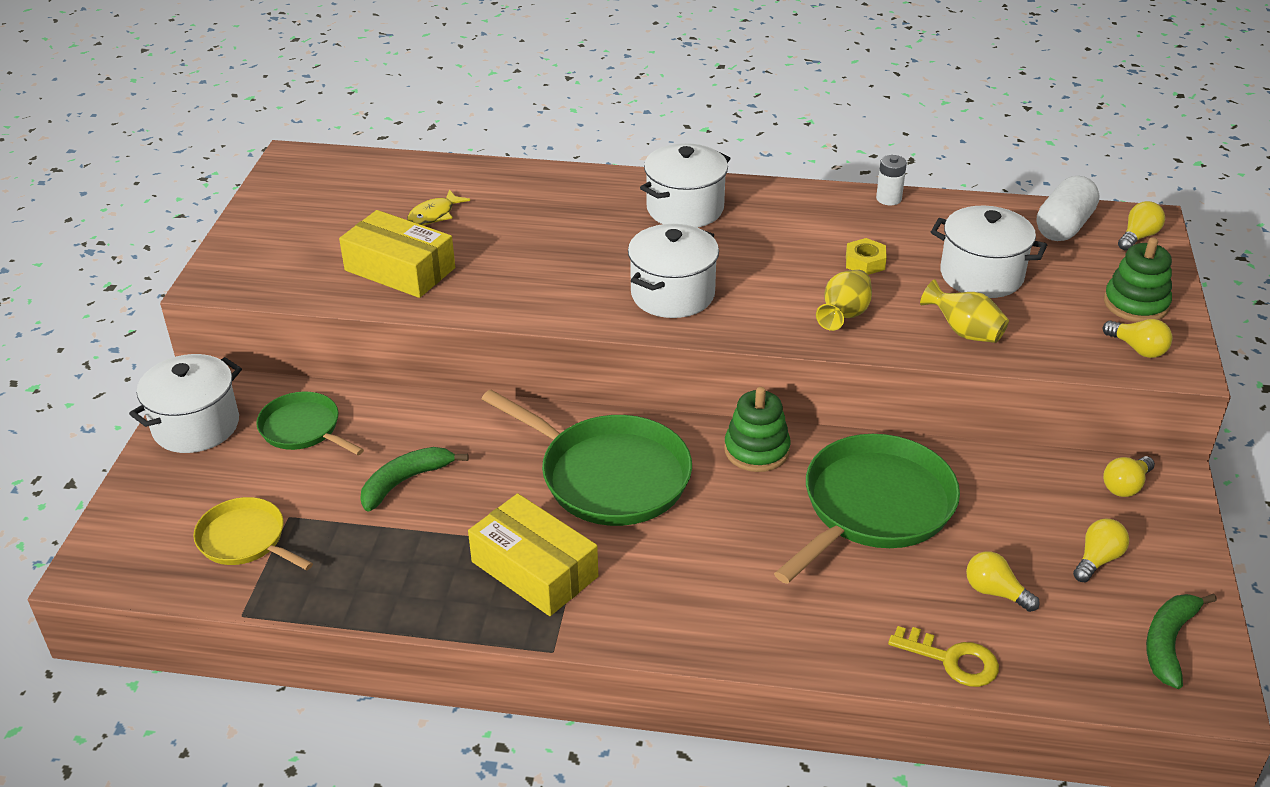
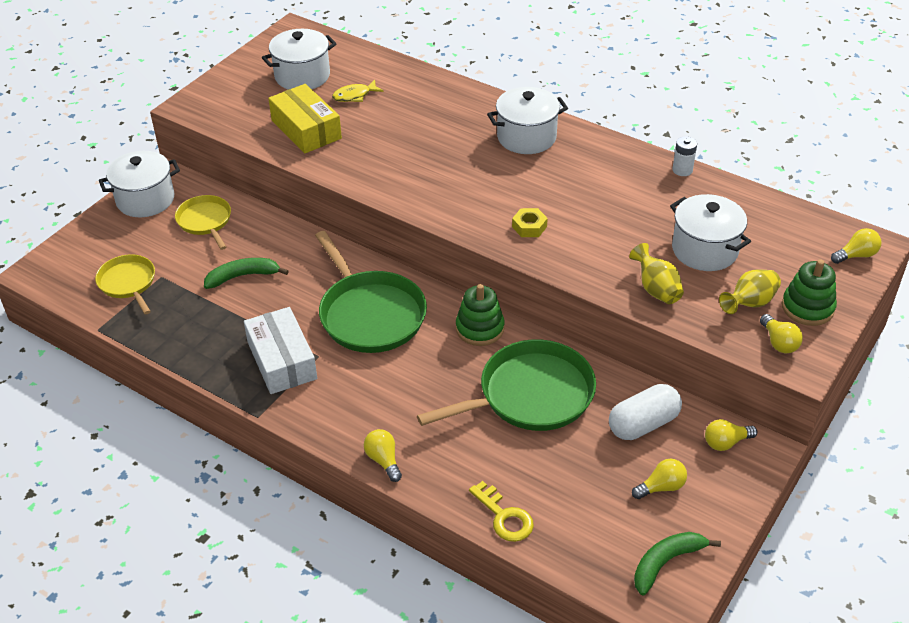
camera: 25 degrees right, 5 degrees up
green pan [256,392,364,455] -> yellow pan [175,195,231,250]
yellow box [468,493,598,616] -> white box [244,307,317,394]
white pot [628,224,719,318] -> white pot moved to [262,29,337,90]
yellow vase [816,269,872,331] -> yellow vase moved to [719,269,781,314]
yellow nut [846,238,887,275] -> yellow nut moved to [512,208,548,237]
yellow light bulb [966,551,1040,612] -> yellow light bulb moved to [364,429,402,482]
white capsule [1037,176,1099,241] -> white capsule moved to [609,384,682,440]

